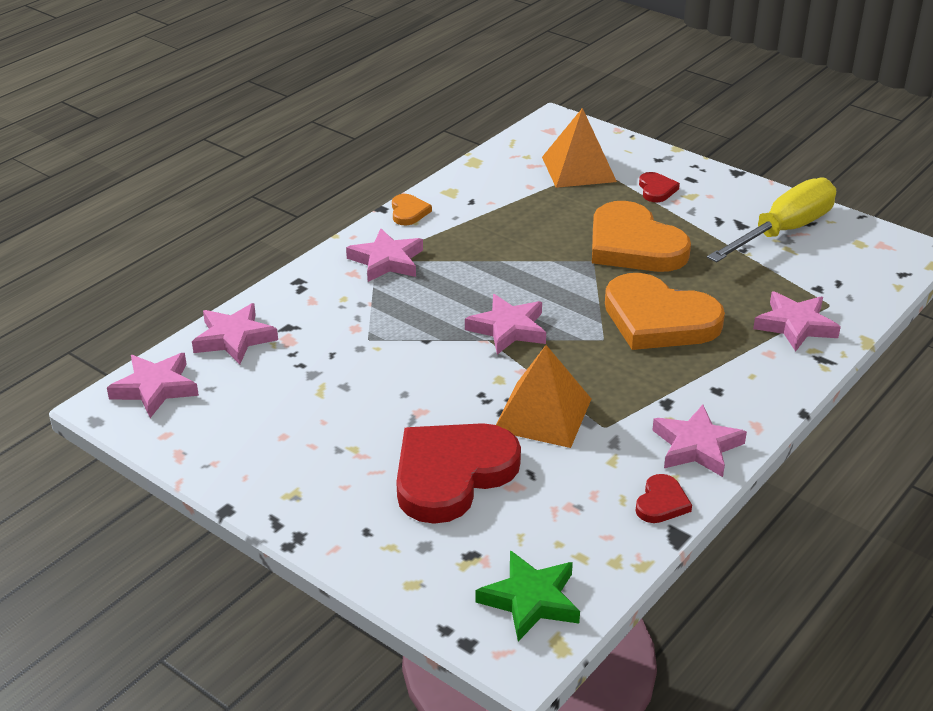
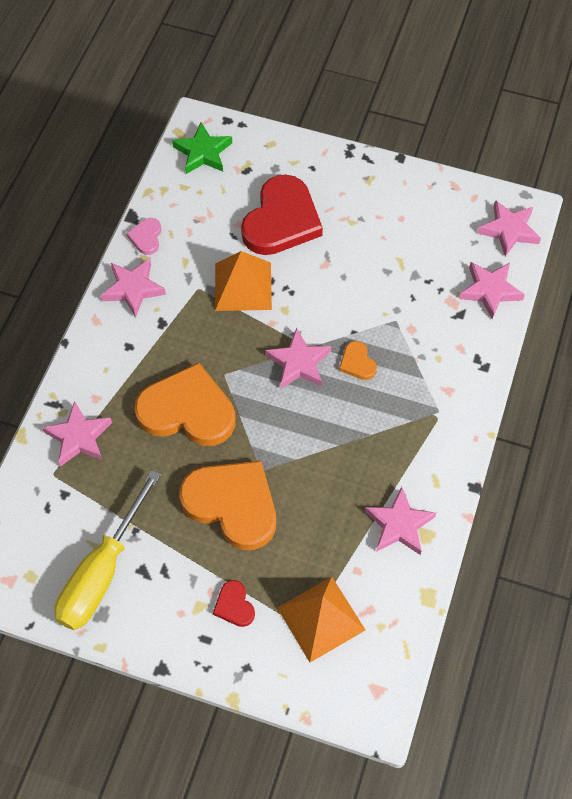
camera: 160 degrees right, 25 degrees up
pink star [346,229,423,282] -> pink star moved to [365,487,436,555]
orange heart [392,194,432,225] -> orange heart moved to [339,341,377,380]
red heart [635,474,692,523] -> pink heart [126,218,162,255]

